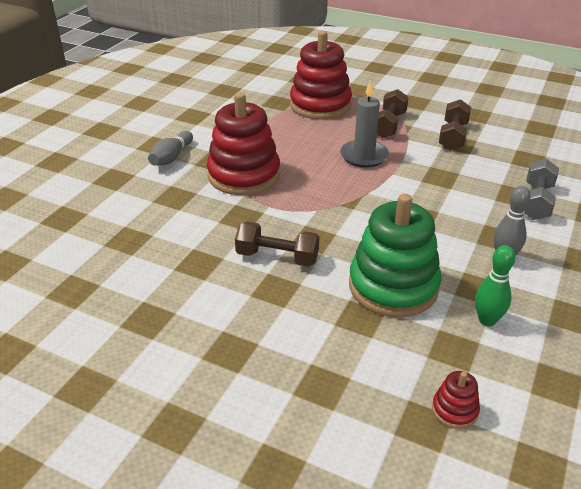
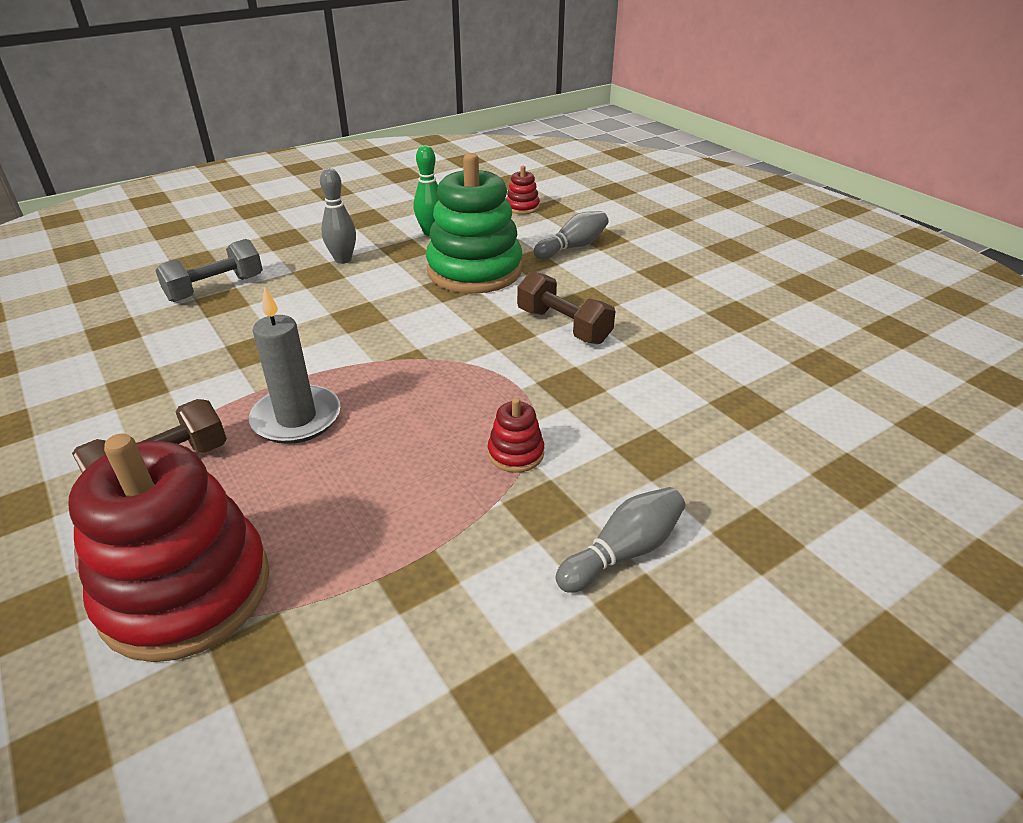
camera: 150 degrees left, 0 degrees up
red stacking toy [207,93,280,195] -> red stacking toy [488,398,544,473], size x0.42
brown dumbbell [439,99,471,151] -> none
none -> grey bowling pin [534,211,608,260]

